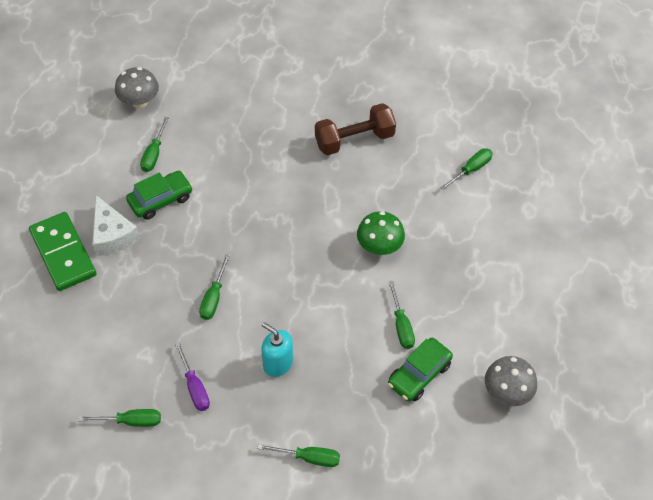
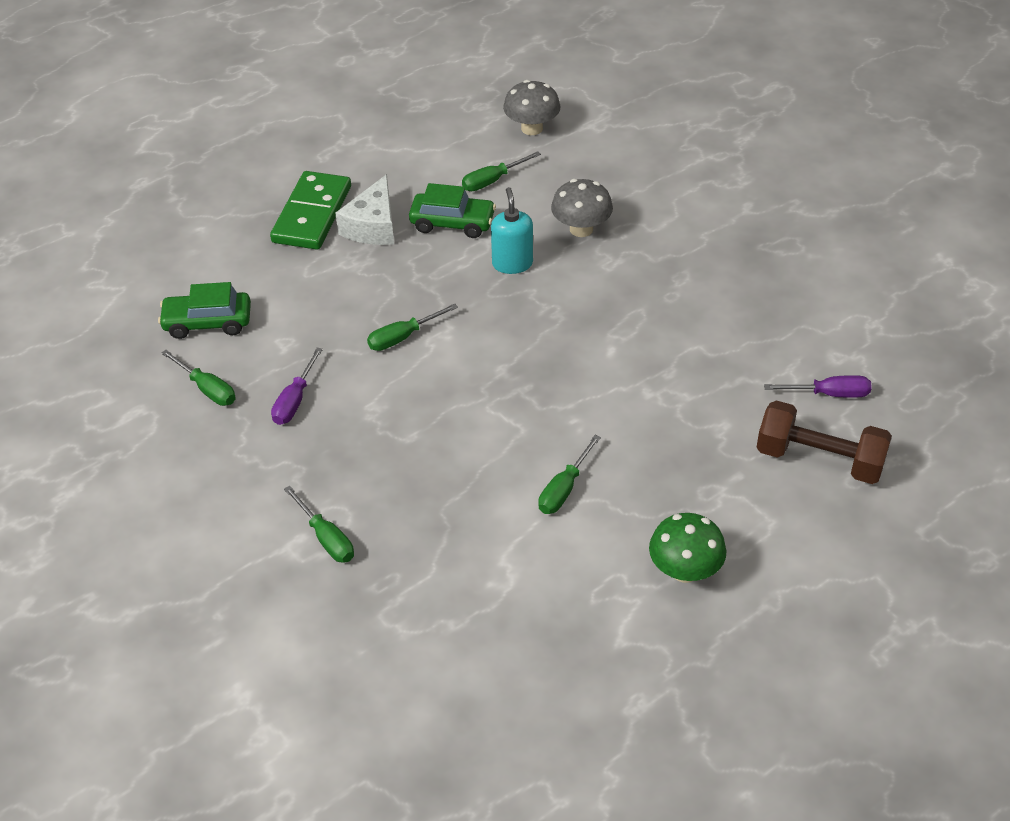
camera: 45 degrees right, 10 degrees down
turquoise soap dispenser [261,322,293,377] -> turquoise soap dispenser moved to [491,187,533,274]
brown dumbbell [315,103,396,155] -> brown dumbbell moved to [756,400,892,484]
green mushroom [357,211,405,255] -> green mushroom moved to [649,513,727,583]
green car [388,338,453,402] -> green car moved to [158,282,251,339]
green screwdriver [440,148,493,190] -> purple screwdriver [764,375,872,398]
grey mushroom [485,356,537,406] -> grey mushroom moved to [551,179,613,237]

